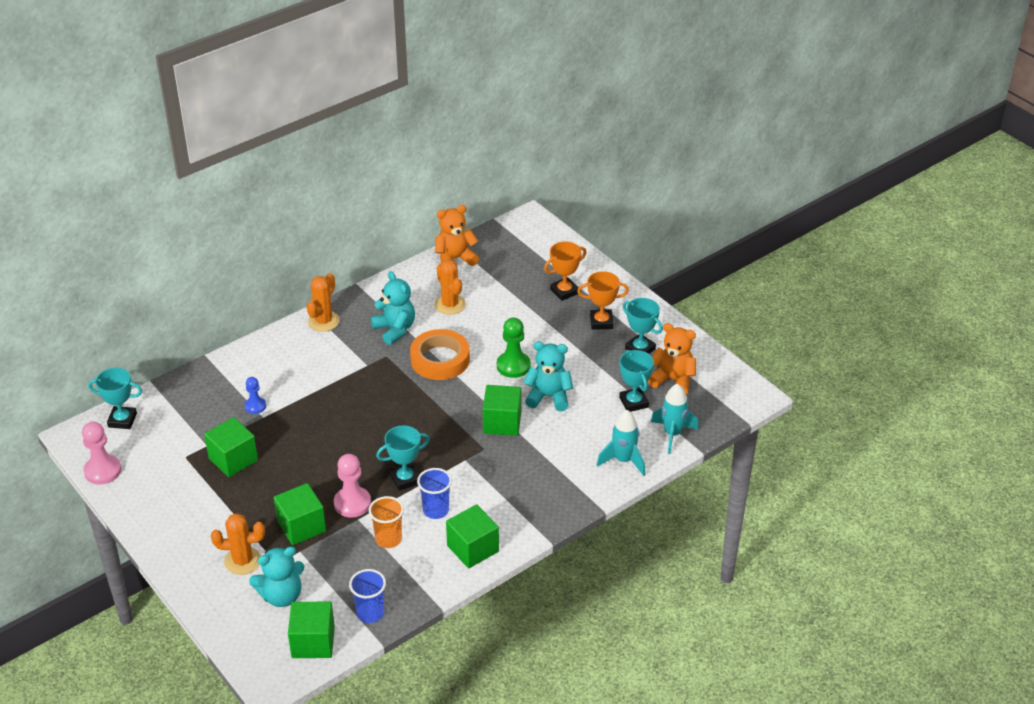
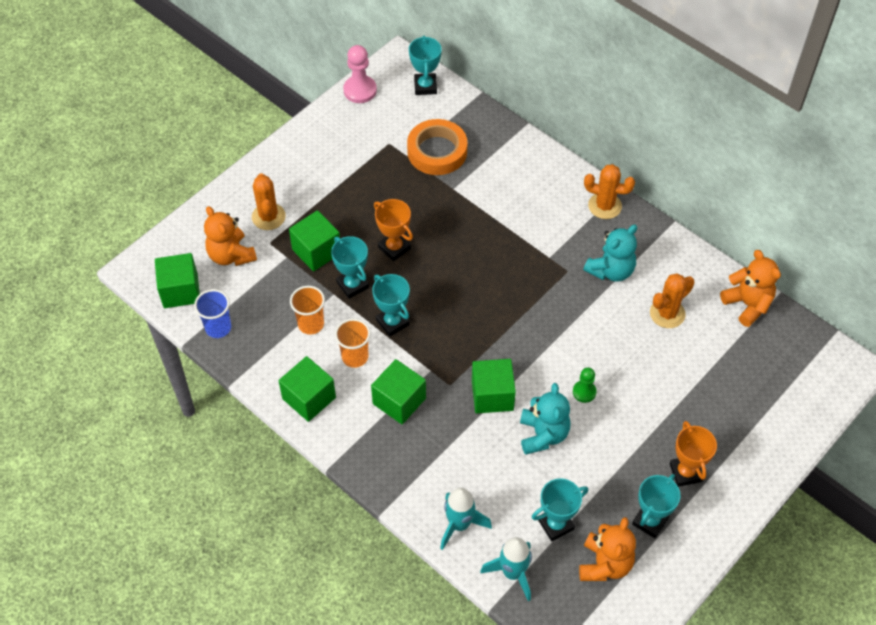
camera: 80 degrees right, 15 degrees up
green cube [204,417,258,477] -> green cube moved to [371,359,426,424]
blue pawn [245,377,266,414] -> none
turquoise teddy bear [249,546,304,607] -> orange teddy bear [204,206,257,266]
pink pawn [334,454,371,518] -> turquoise trophy [331,236,369,299]
orange tape [410,329,470,380] -> orange tape moved to [407,119,467,175]
blue cup [417,468,452,519] -> orange cup [335,318,371,368]
green pawn [497,318,531,378] -> green pawn [573,367,597,403], size x0.61
orange trophy [544,242,586,301] -> orange trophy moved to [374,199,413,261]

